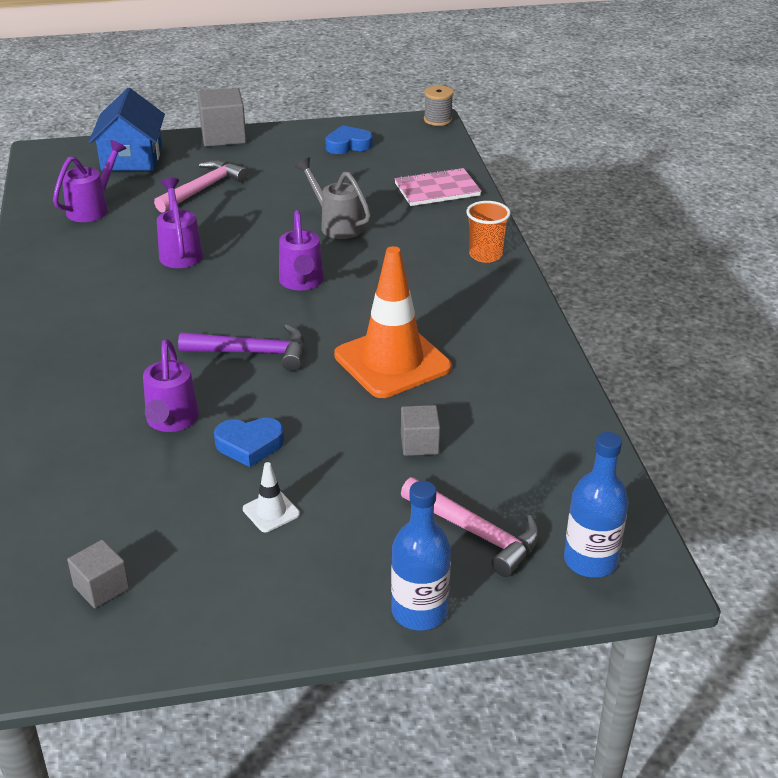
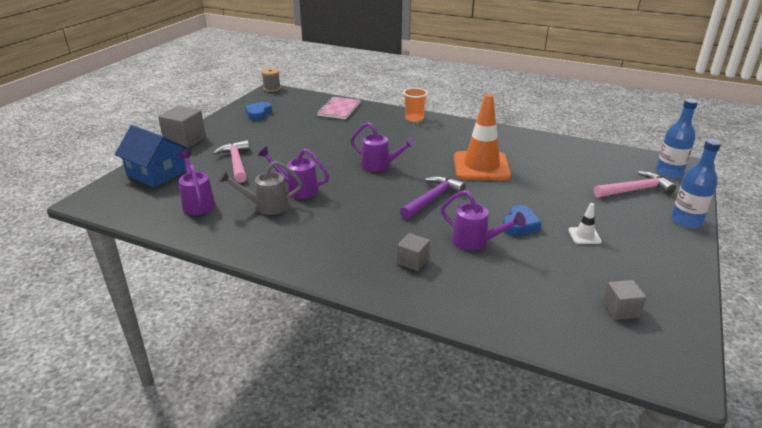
camera: 55 degrees left, 5 degrees down
grey watering can [295,158,371,239] -> grey watering can moved to [218,161,302,215]
grey cube [401,405,440,456] -> grey cube moved to [397,233,430,271]

